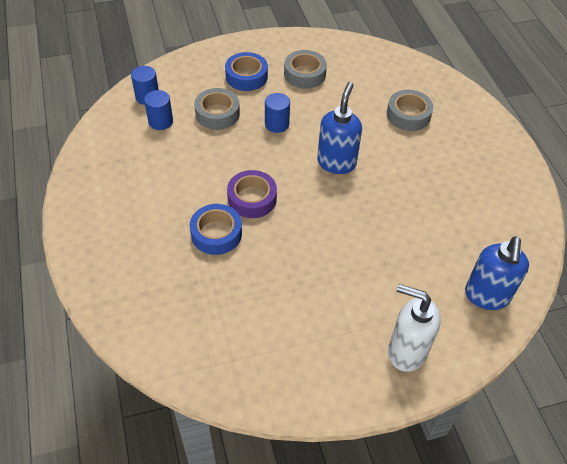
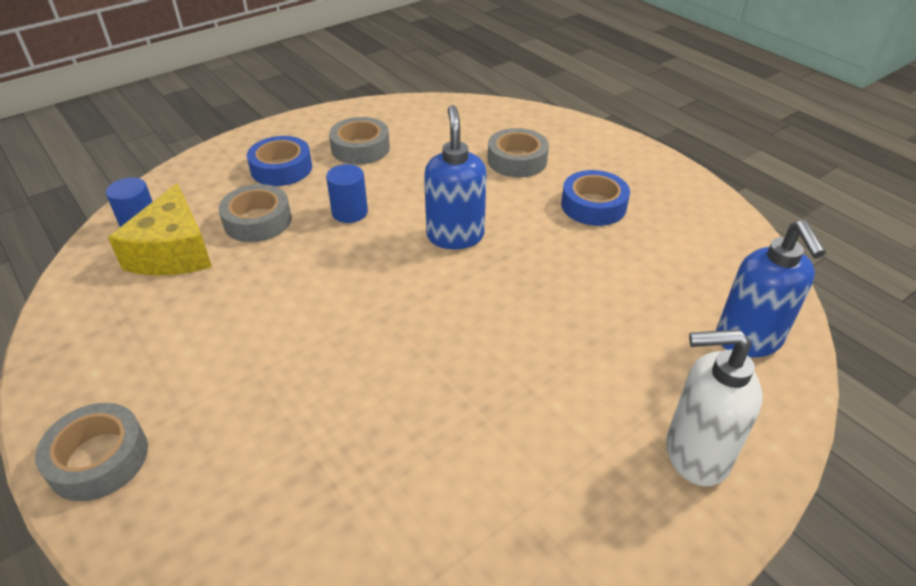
camera: 20 degrees left, 10 degrees down
blue cylinder [144,90,173,130] -> yellow cheese [108,183,212,276]
blue tape [190,204,242,255] -> blue tape moved to [561,170,630,226]
purple tape [227,170,277,218] -> none
none -> grey tape [35,403,148,501]

